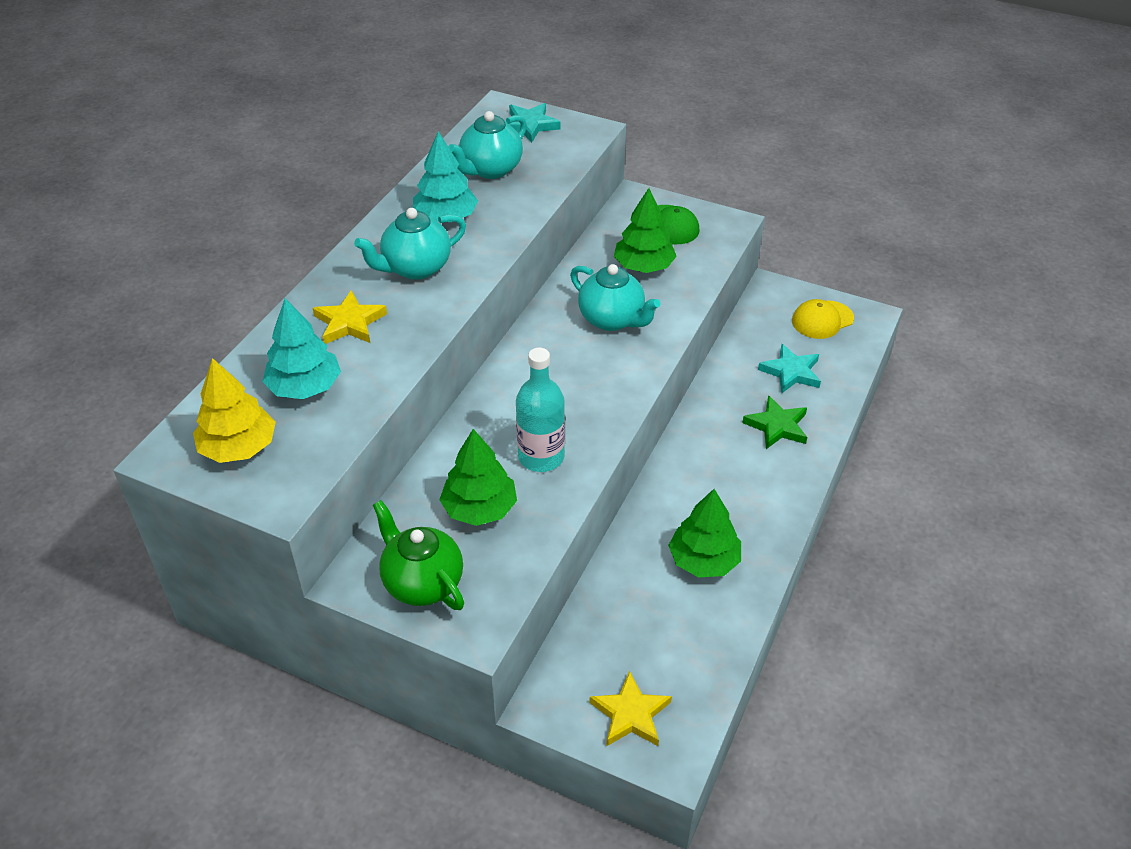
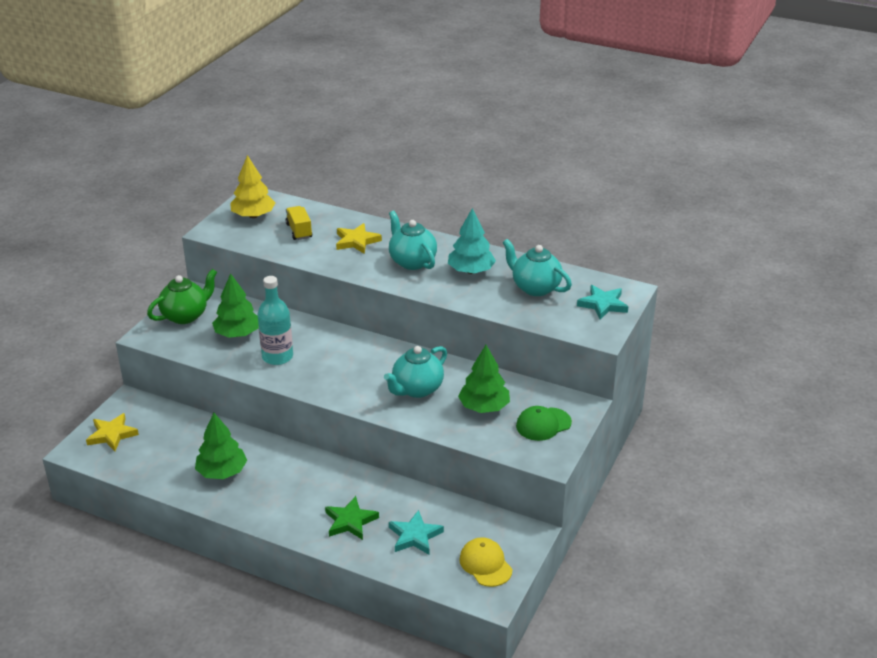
camera: 90 degrees right, 10 degrees down
turquoise tree [262,298,341,399] -> yellow truck [286,206,312,240]

